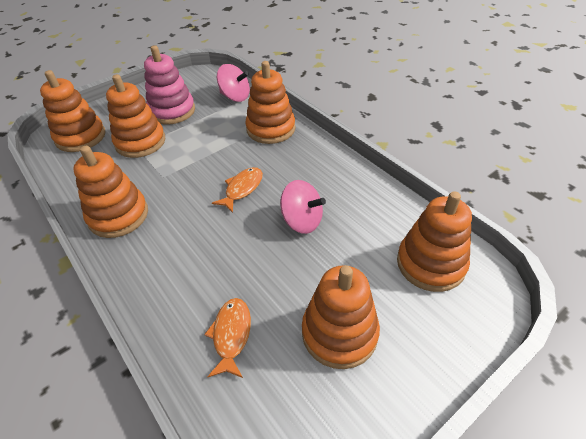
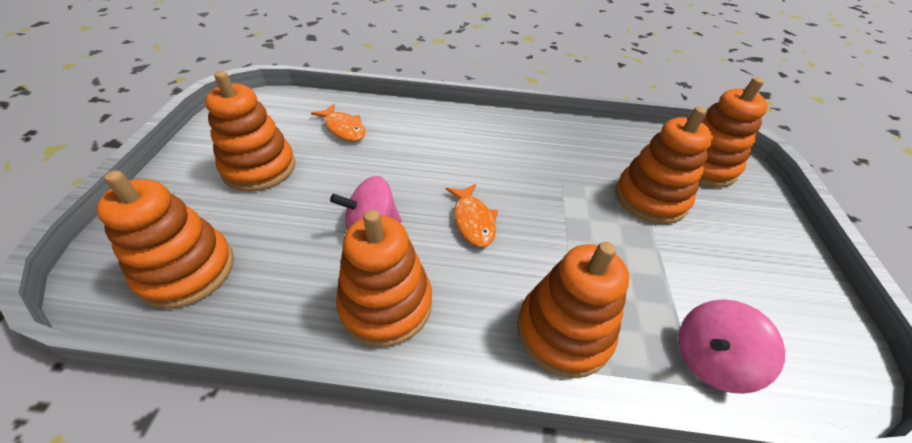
camera: 130 degrees right, 0 degrees up
orange stacking toy [73,146,148,238] -> orange stacking toy moved to [336,210,432,347]
pink stacking toy [144,45,195,125] -> none

